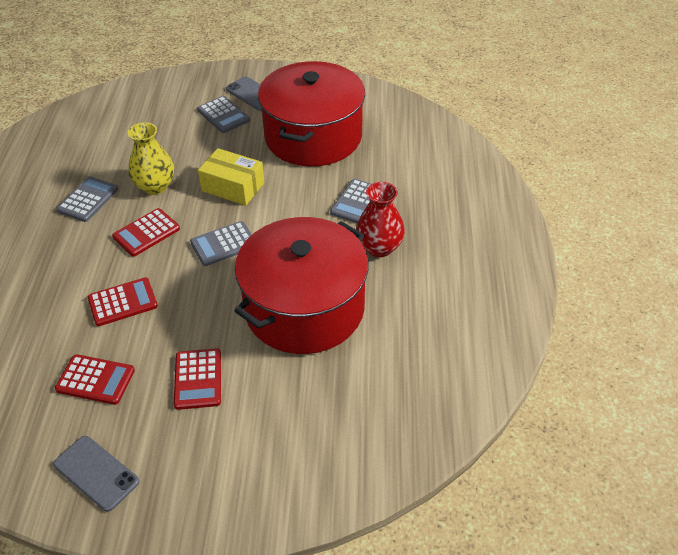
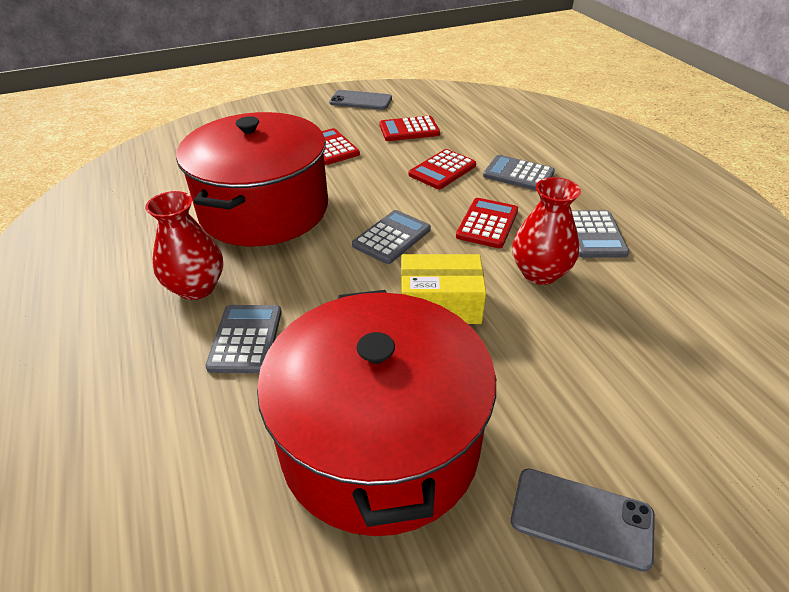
camera: 155 degrees right, 5 degrees down
yellow vase [128,122,174,195] -> red vase [512,177,581,285]
grey calculator [197,96,250,133] -> grey calculator moved to [483,155,555,191]

